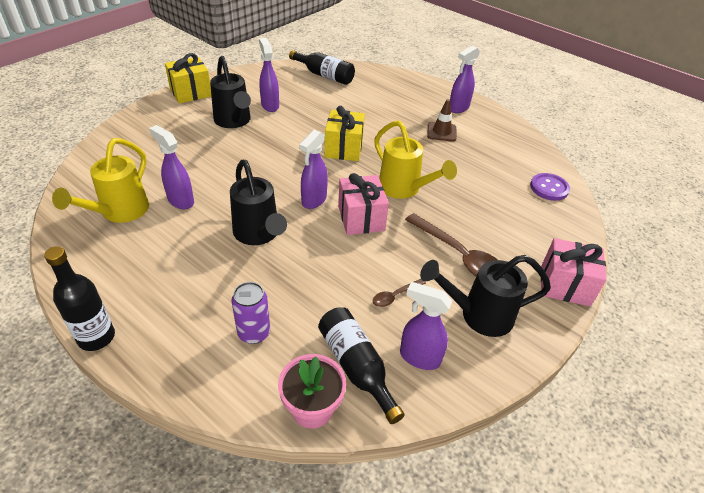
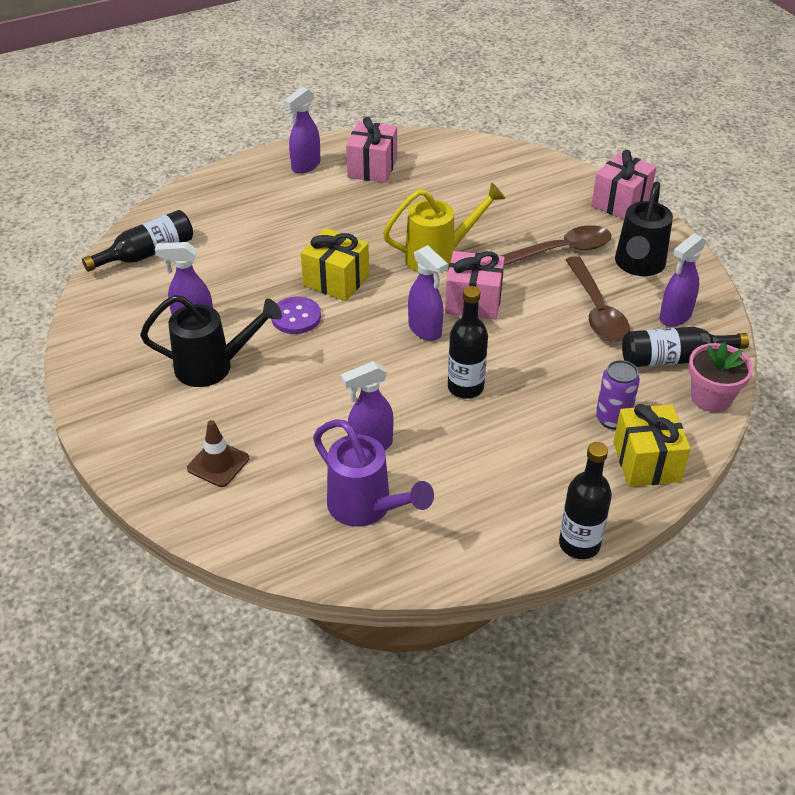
camera: 65 degrees left, 0 degrees up
yellow watering can [52,138,149,223] -> purple watering can [313,419,434,527]
yellow gift [165,53,211,104] -> yellow gift moved to [613,404,691,487]
black watering can [230,160,287,245] -> black bottle [448,286,488,399]
brown spoon [373,279,426,307] -> brown spoon [566,256,630,342], size x2.09
brown traffic cone [427,99,457,142] -> brown traffic cone moved to [187,420,249,487]
purple spray bottle [450,46,480,113] -> purple spray bottle turned 60 degrees clockwise [284,87,320,173]
purple button [530,173,570,201] -> purple button moved to [271,296,321,334]
none -> pink gift [346,117,397,183]

